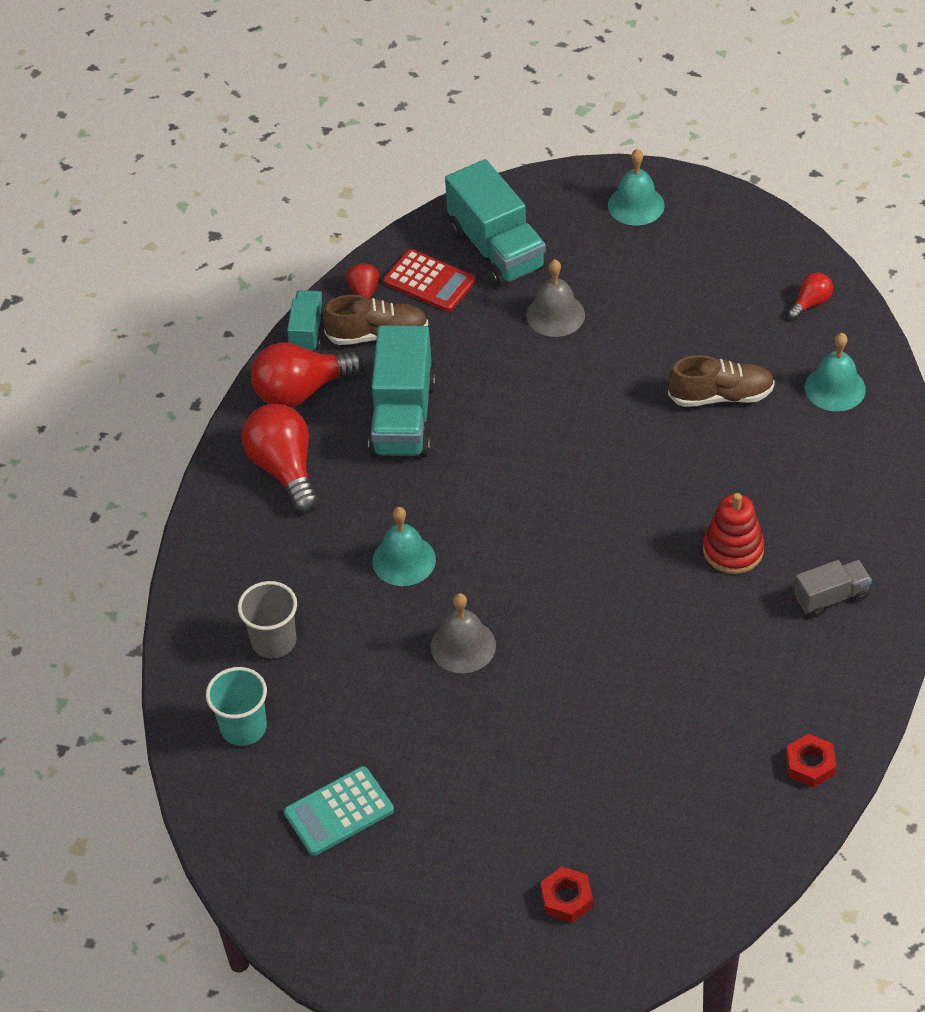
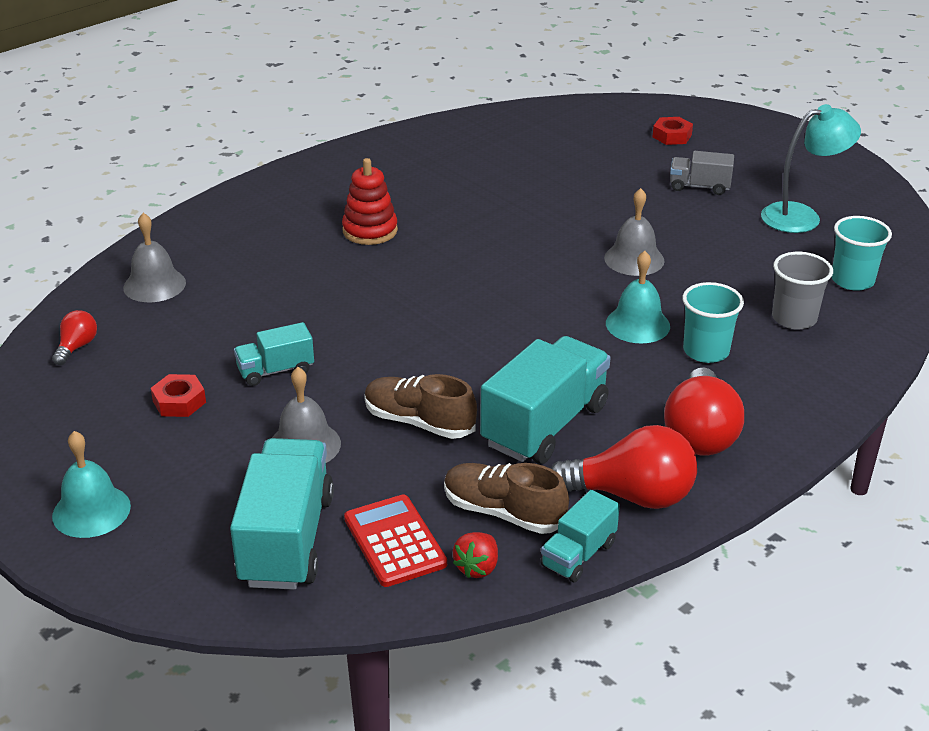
camera: 150 degrees left, 15 degrees down
turquoise calculator [284,766,394,856] -> turquoise lamp [761,104,861,233]
brown shoe [668,355,775,407] -> brown shoe moved to [364,374,477,439]
red nut [786,734,836,788] -> red nut moved to [151,374,206,417]
red light bulb [788,272,833,320] -> red light bulb turned 120 degrees clockwise [52,310,97,365]
grey truck [794,560,872,617] -> grey truck moved to [670,151,734,195]
turquoise bell [805,333,866,411] -> grey bell [123,213,186,302]
none -> turquoise truck [234,322,314,386]
none -> turquoise cup [682,282,744,363]

